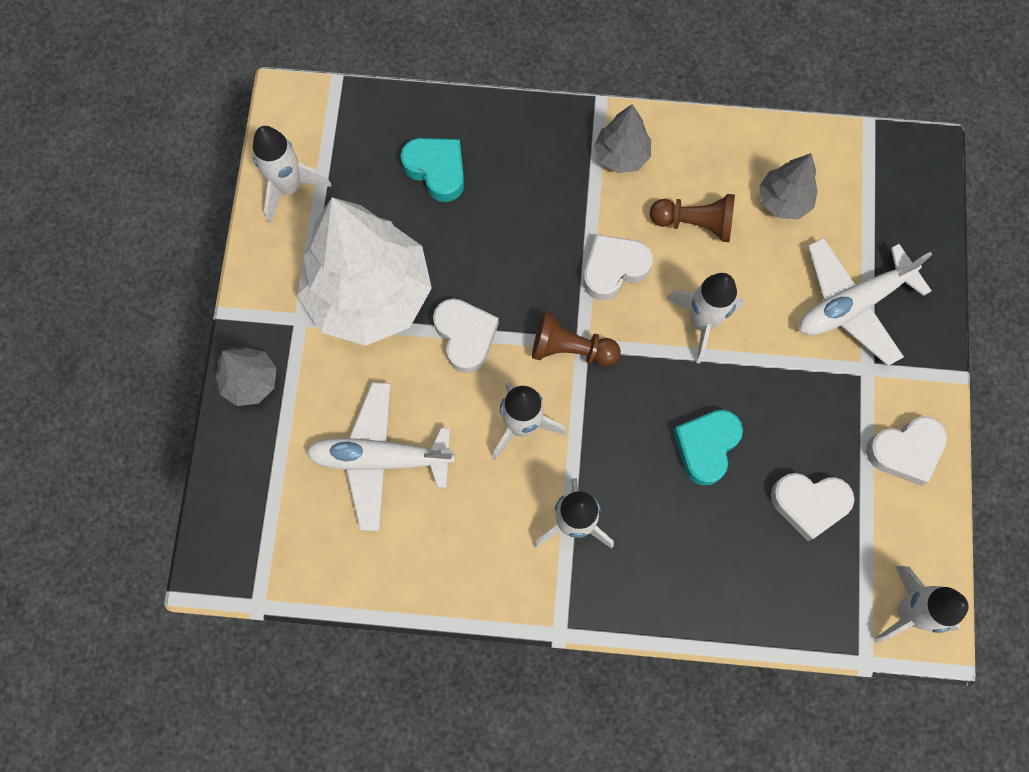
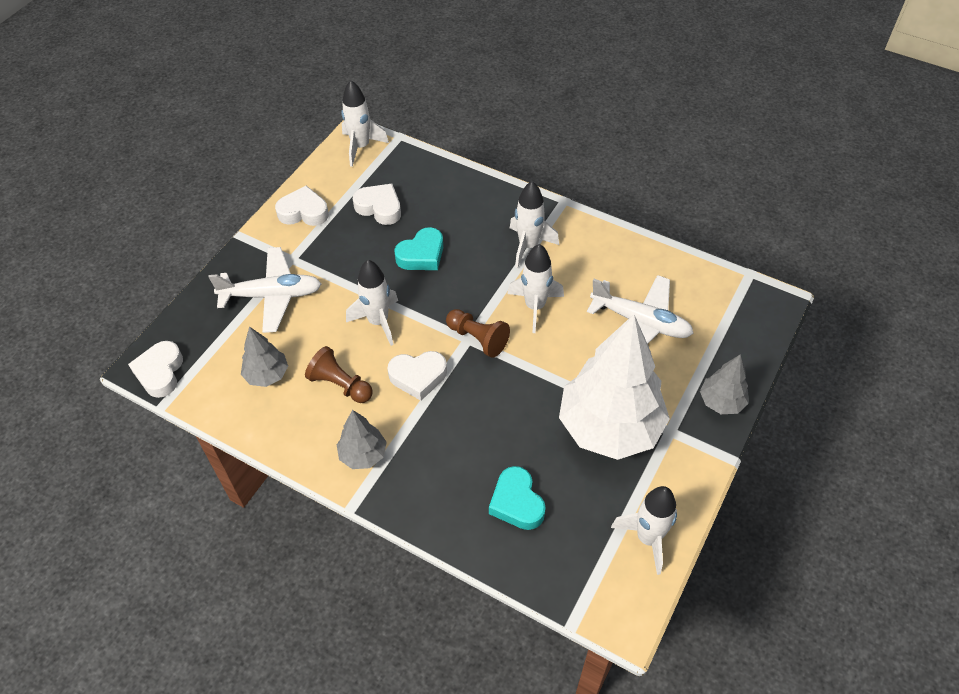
camera: 155 degrees left, 20 degrees down
white heart [433,298,499,373] -> white heart moved to [128,341,183,398]

